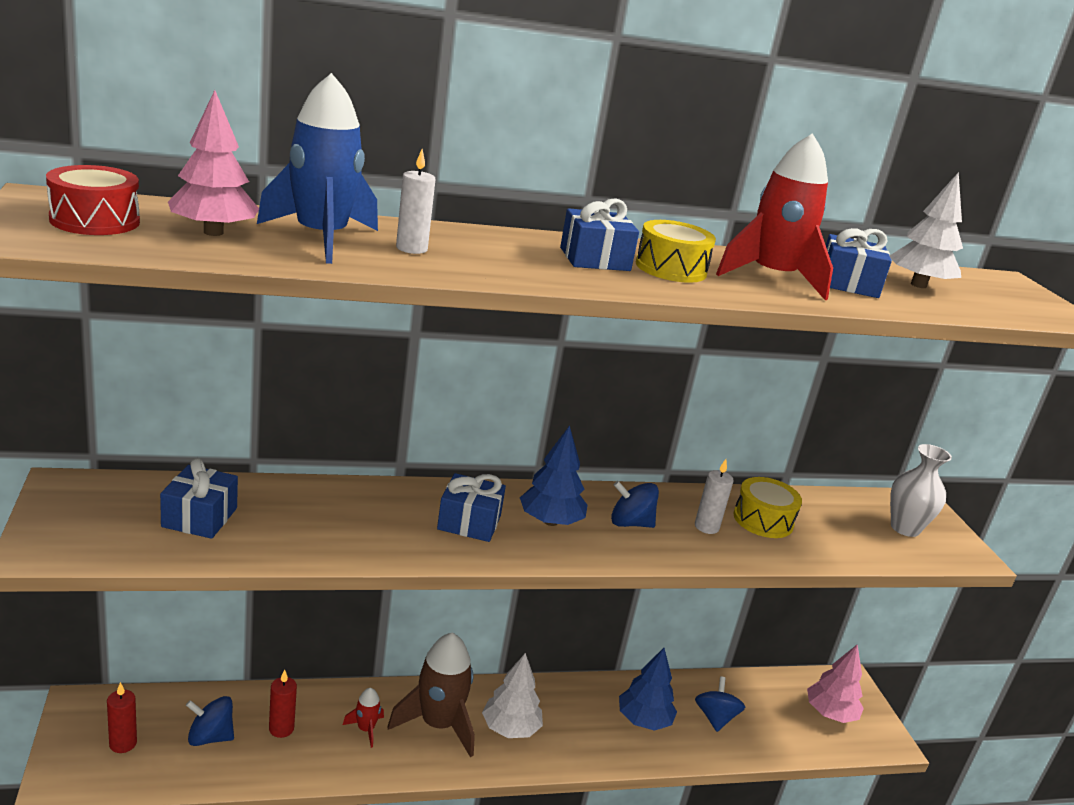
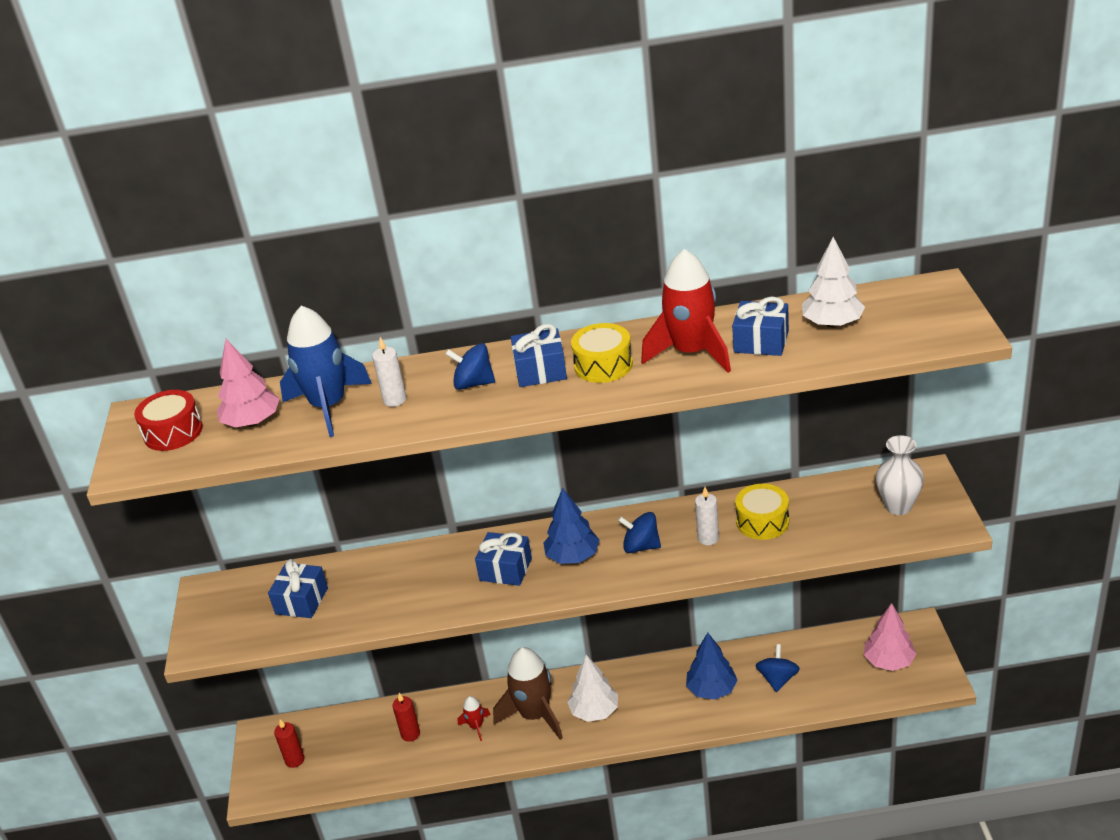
camera: 15 degrees right, 10 degrees up
blue spinning top [186,696,234,746] -> blue spinning top moved to [445,343,495,390]

